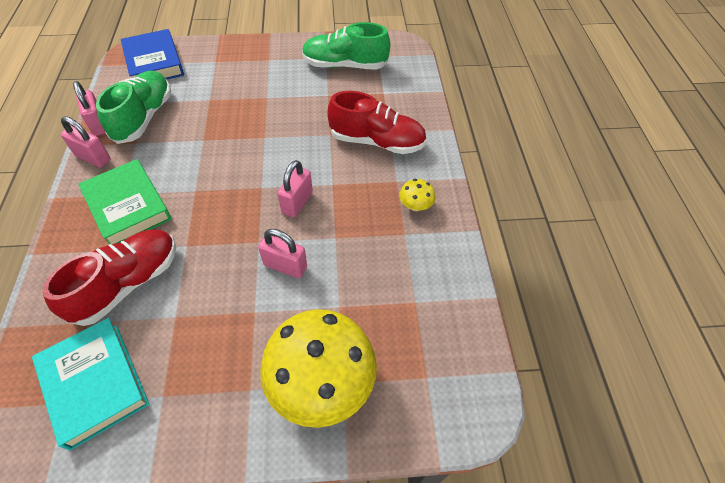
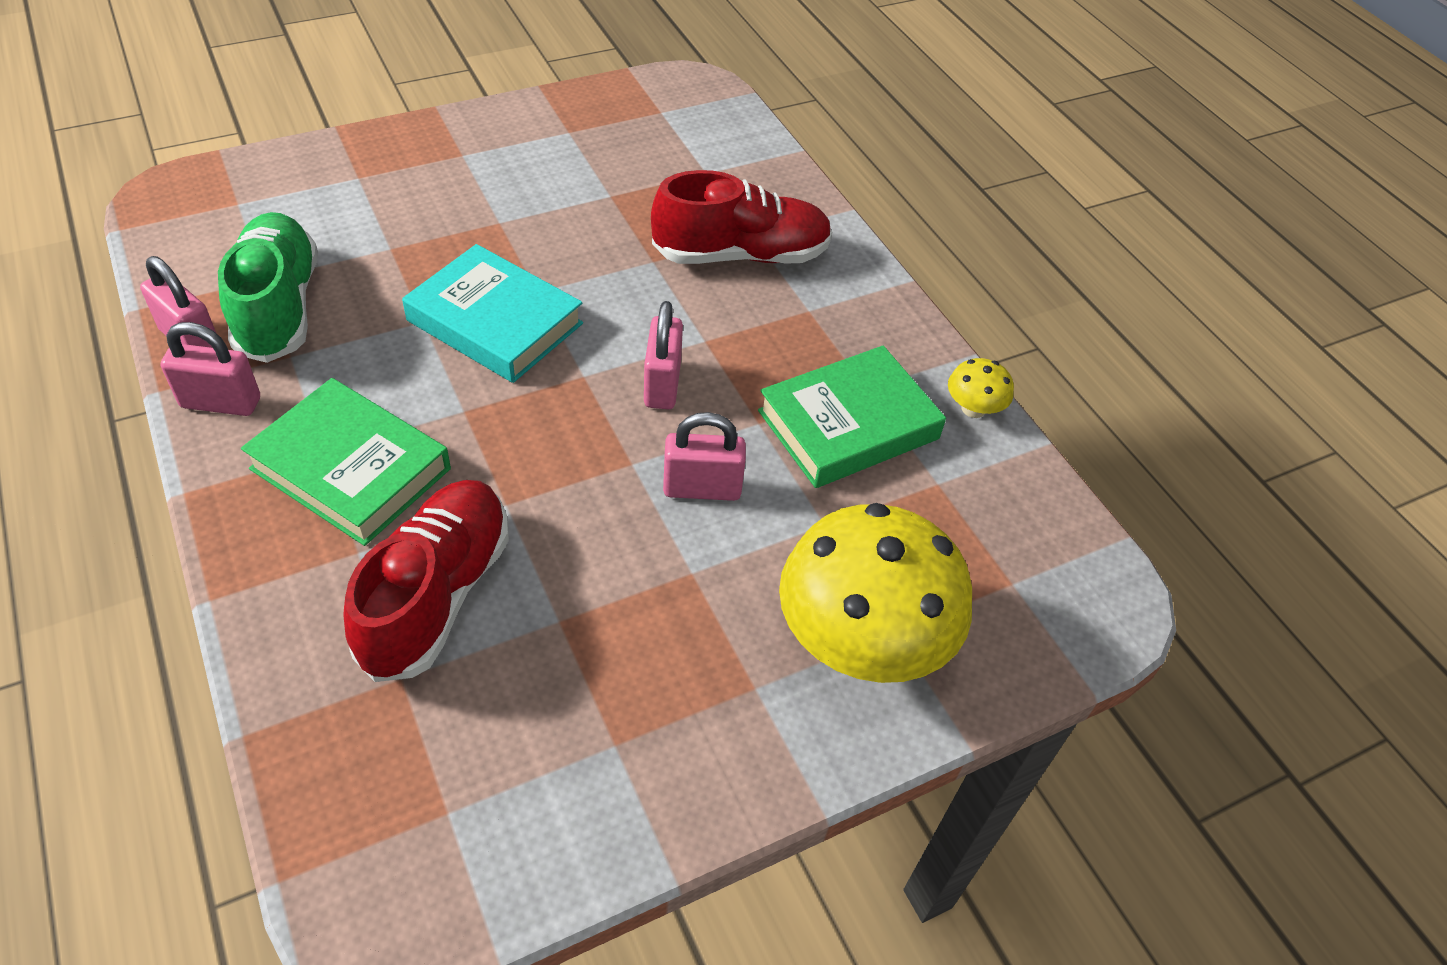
camera: 25 degrees left, 5 degrees down
turquoise book [32,318,149,450] -> turquoise book moved to [402,244,583,383]
blue book [121,29,184,80] -> none
green shoe [302,22,390,70] -> none
yellow mushroom [399,179,436,211] -> yellow mushroom moved to [948,358,1014,418]
none -> green book [758,345,946,488]

